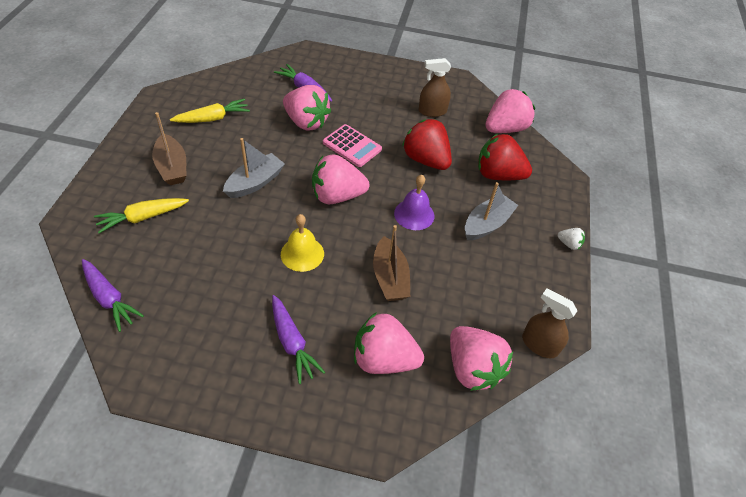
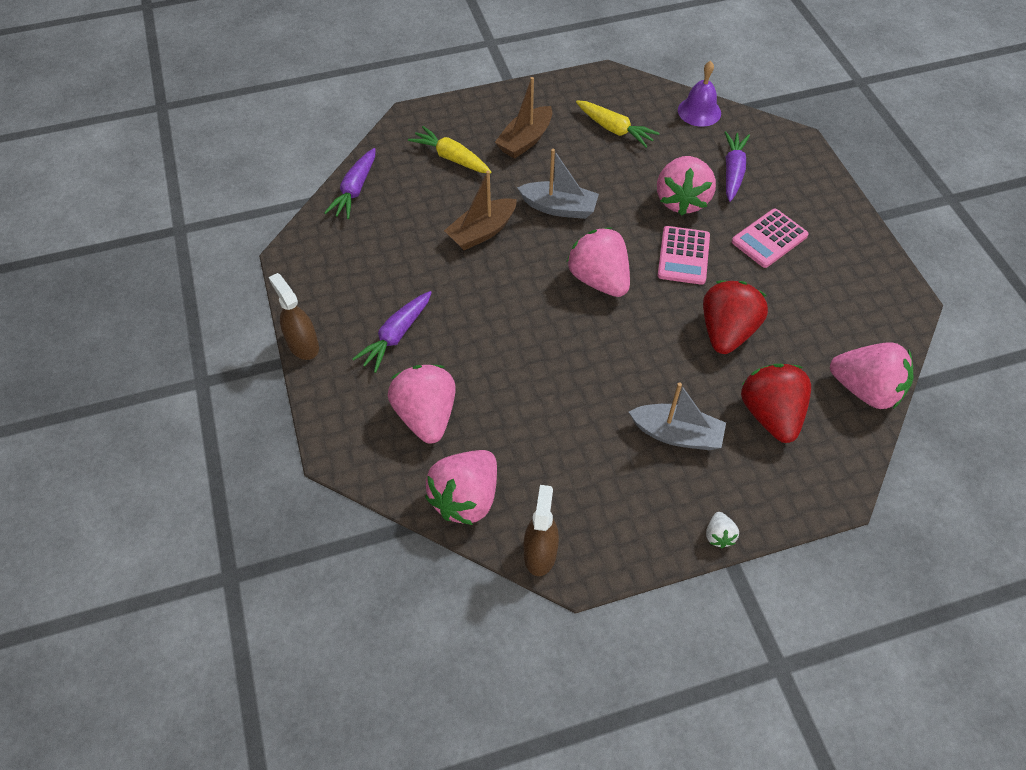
camera: 65 degrees right, 5 degrees up
yellow bell [281,214,324,272] -> none
brown boat [373,225,410,301] -> brown boat moved to [444,171,517,250]
purple bell [394,175,434,230] -> purple bell moved to [678,61,721,127]
brown spray bottle [419,58,451,117] -> brown spray bottle moved to [269,273,319,360]
none -> pink calculator [732,209,809,268]

